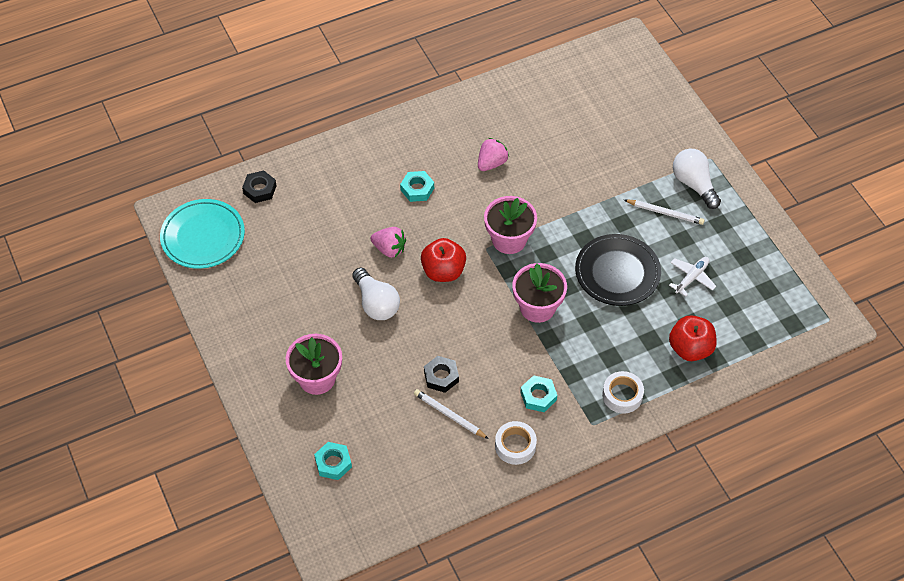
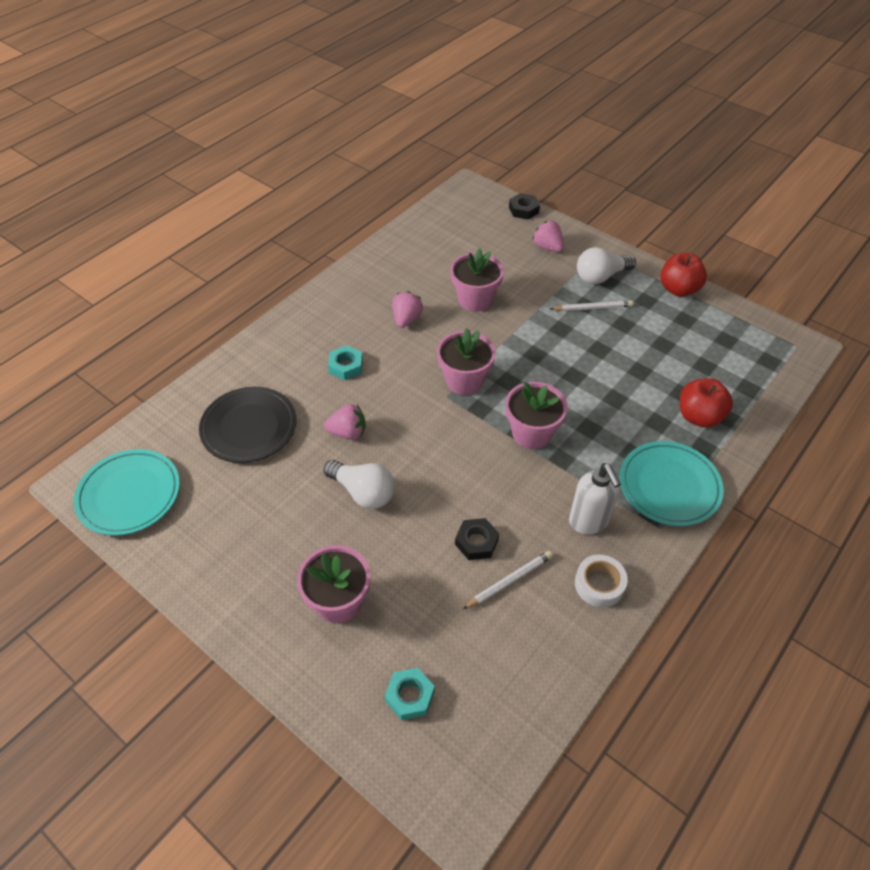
camera: 25 degrees left, 5 degrees down
black nut [242,170,277,203] -> black nut moved to [509,193,540,220]
white pencil [414,389,489,439] -> white pencil turned 135 degrees clockwise [463,551,553,609]
red apple [421,238,466,282] -> red apple moved to [660,253,707,297]
turquoise nut [520,375,557,412] -> white soap dispenser [569,463,621,534]
black plate [575,234,661,306] -> black plate moved to [199,387,297,463]
white tape [602,371,644,413] -> turquoise plate [620,441,724,526]
white plane [669,257,716,297] -> none
white light bulb [673,149,721,209] -> white light bulb turned 60 degrees counterclockwise [577,247,636,284]
none -> pink flower pot [450,248,504,312]
none -> pink strawberry [533,221,564,252]

